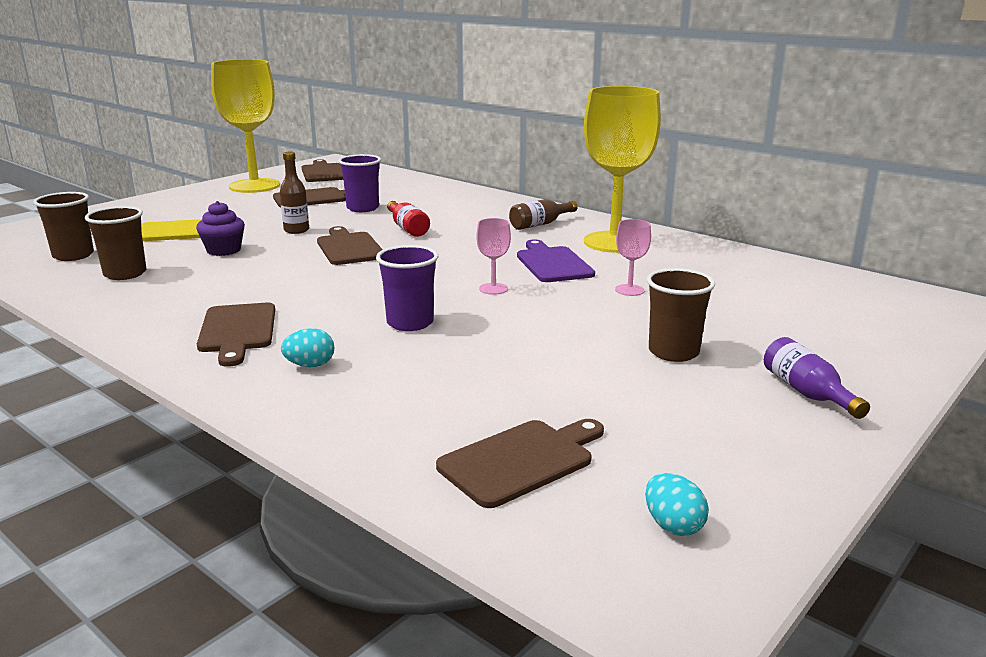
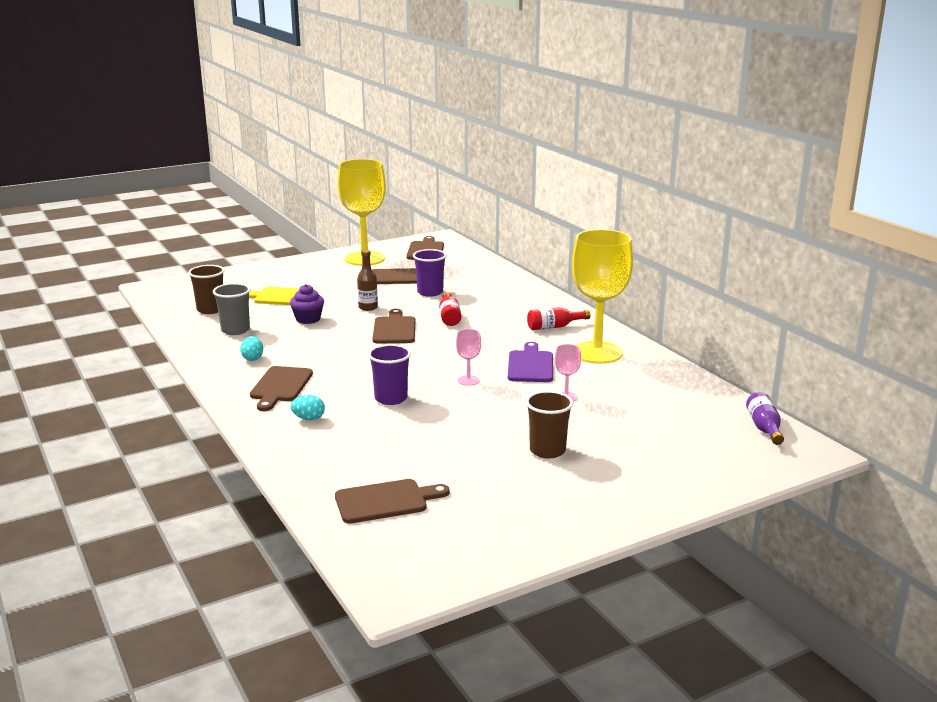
camera: 20 degrees right, 0 degrees up
brown cup [85,206,146,280] -> grey cup [213,283,251,335]
brown bottle [509,199,578,230] -> red bottle [527,307,591,330]
turquoise egg [645,473,709,536] -> turquoise egg moved to [240,336,263,361]
purple bottle [764,337,870,419] -> purple bottle moved to [746,392,784,445]

